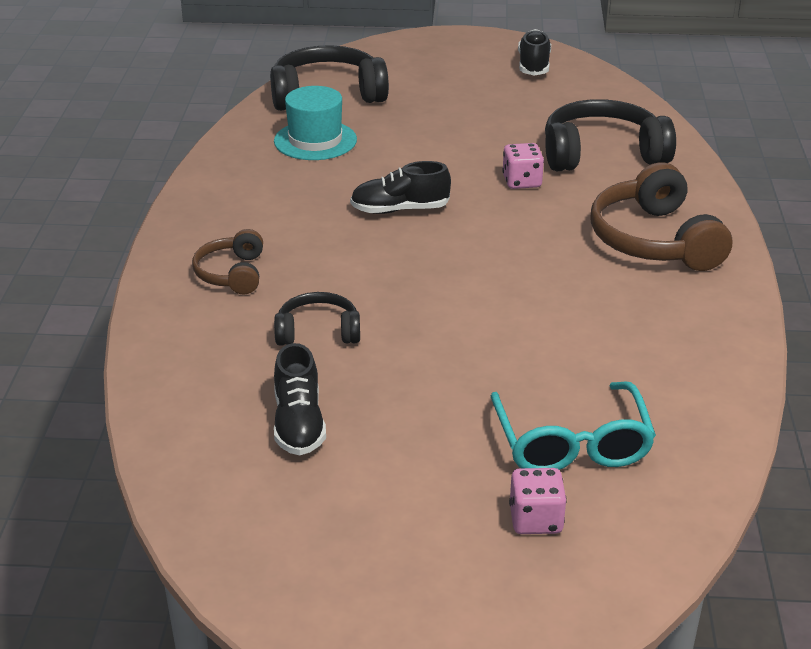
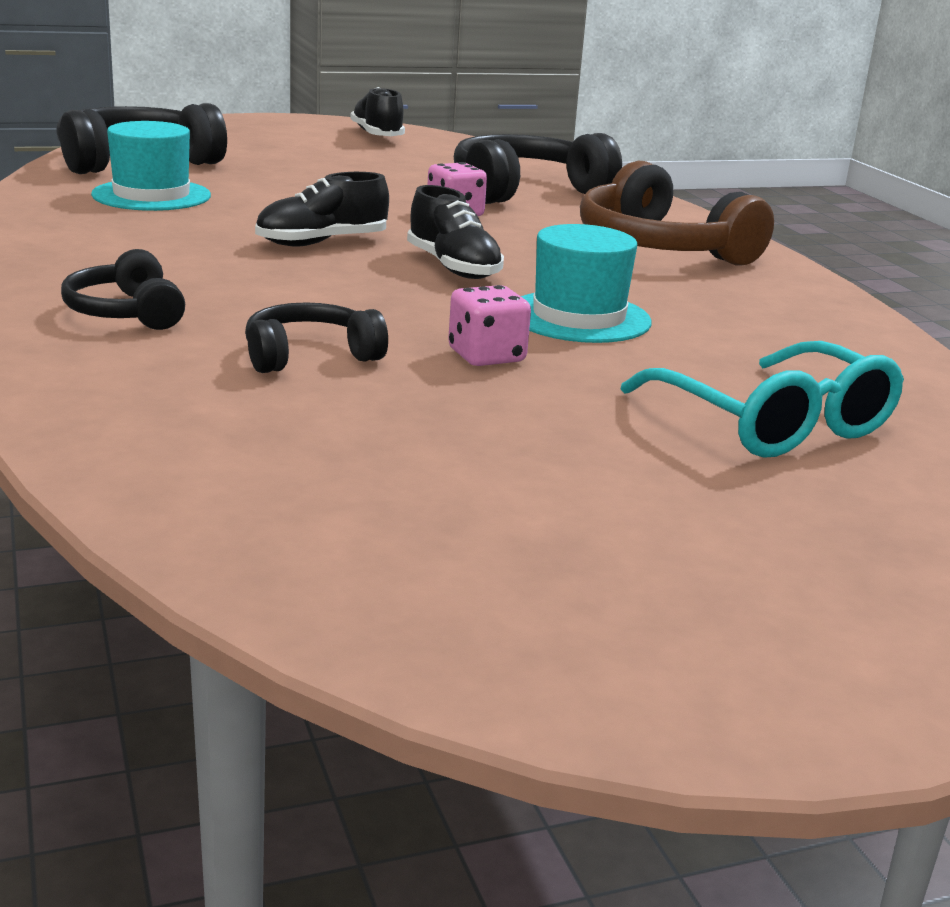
camera: 25 degrees left, 10 degrees down
brown headphones [192,229,263,294] -> black headphones [61,249,185,330]
black shoe [274,343,326,455] -> black shoe moved to [407,185,504,279]
pink dice [509,468,567,534] -> pink dice moved to [448,285,531,366]
none -> turquoise hat [521,224,651,343]

